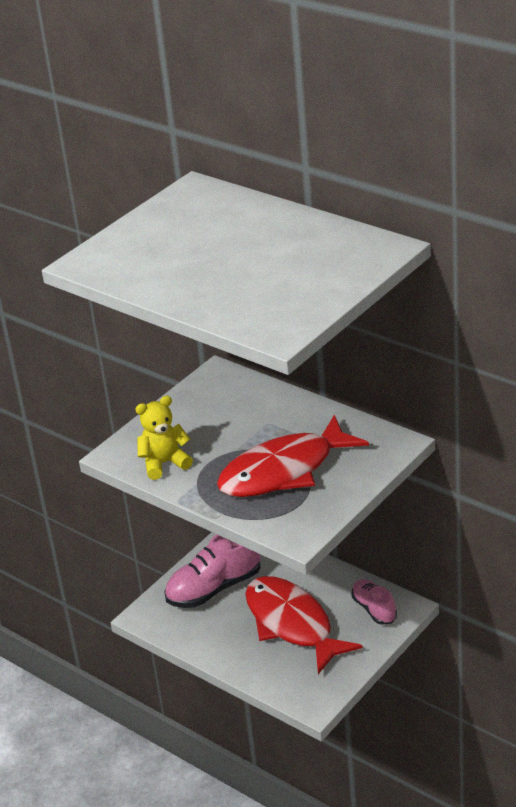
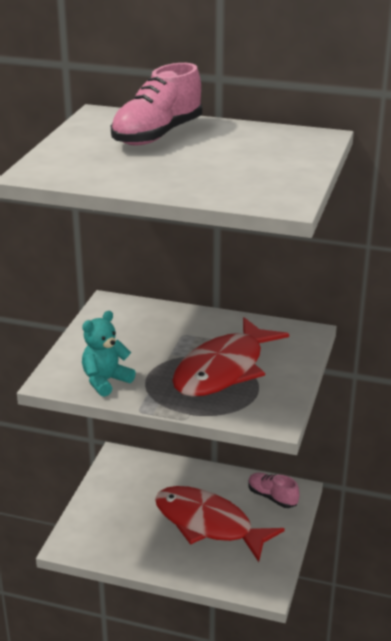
camera: 25 degrees left, 5 degrees down
yellow teddy bear [136,396,193,480] -> turquoise teddy bear [82,311,136,397]
pink shoe [164,534,261,608] -> pink shoe moved to [111,63,202,145]

